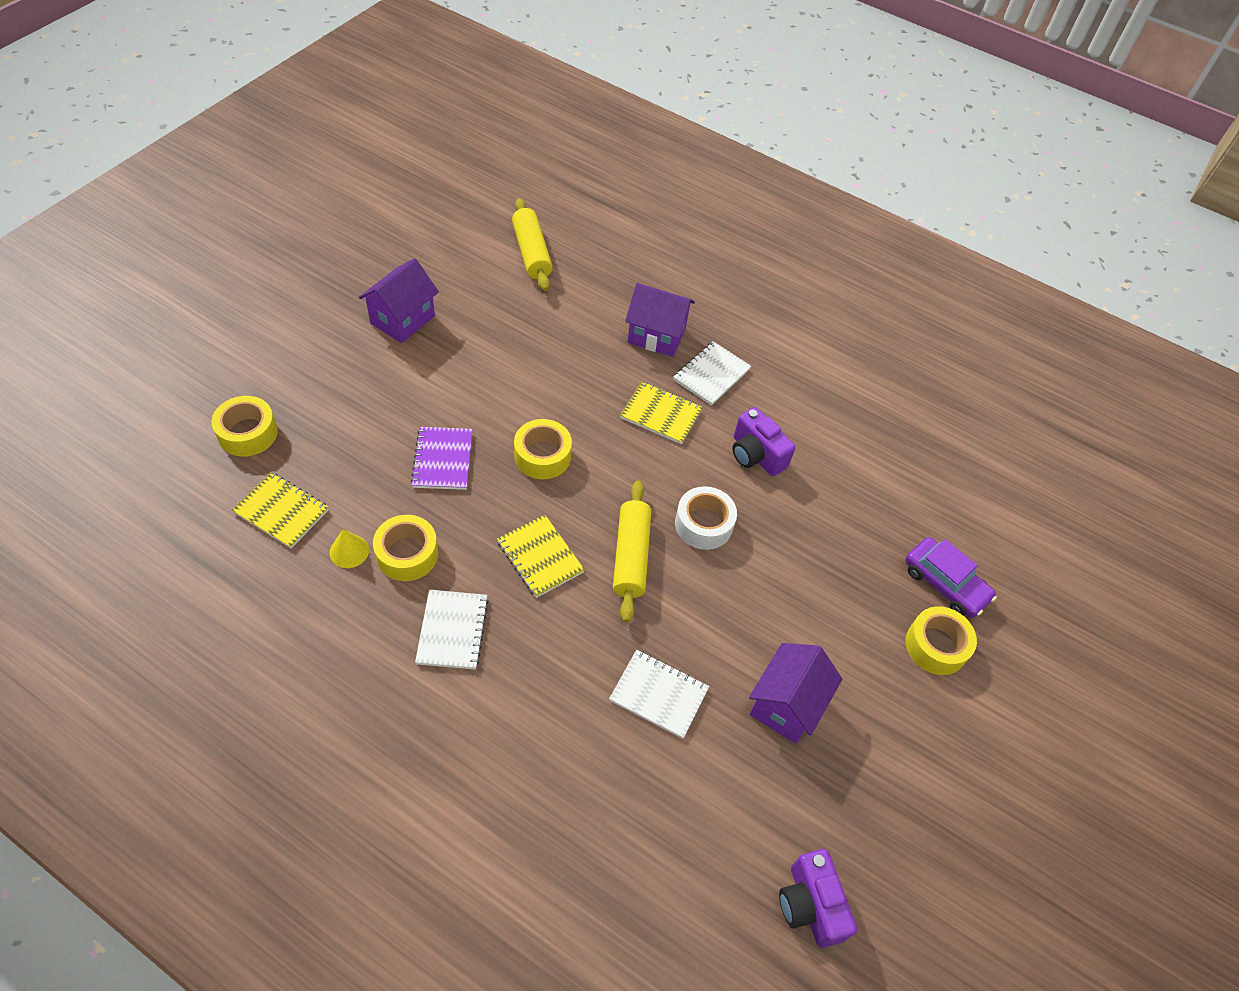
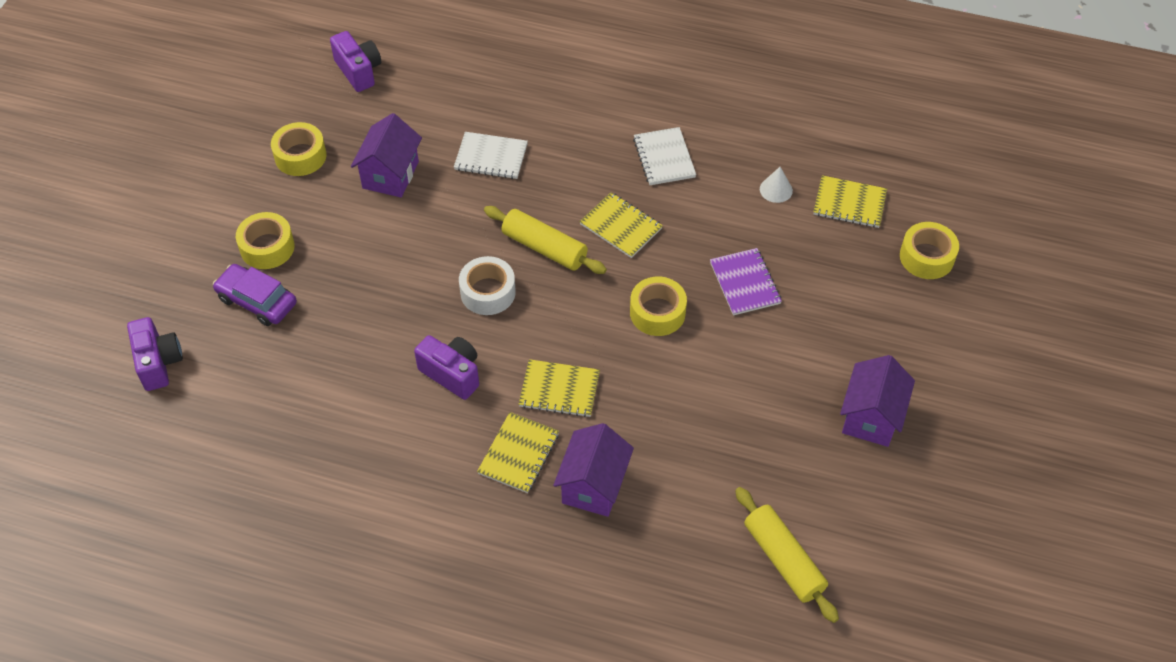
camera: 170 degrees right, 0 degrees up
yellow cone [330,529,369,568] -> white cone [760,167,793,203]
yellow tape [373,515,438,581] -> yellow tape moved to [271,122,326,176]
yellow rolling pin [613,481,651,622] -> yellow rolling pin turned 45 degrees counterclockwise [484,206,607,274]
purple house [625,283,695,357] -> purple house turned 75 degrees counterclockwise [553,423,634,517]
white notebook [673,341,751,406] -> yellow notebook [477,412,559,493]
none -> purple camera [127,317,183,391]

